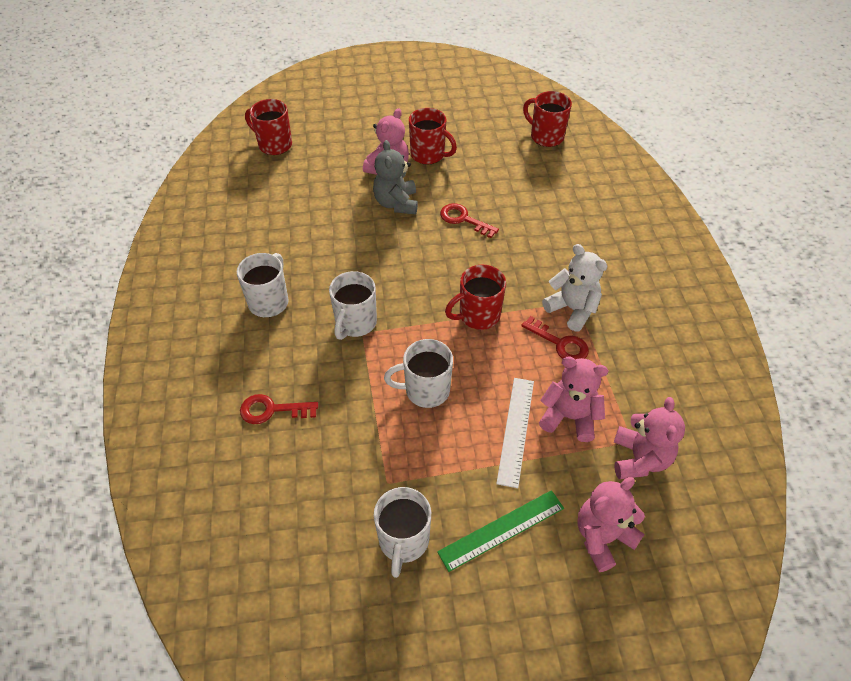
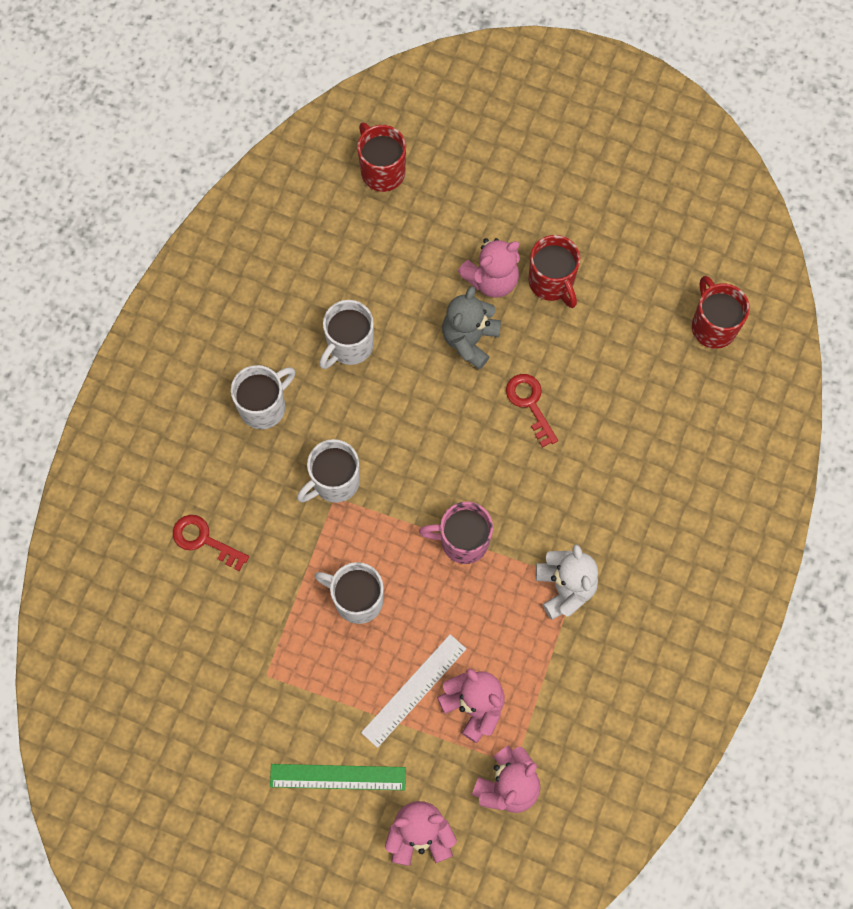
camera: 30 degrees right, 20 degrees up
white mug [374,487,431,578] -> white mug moved to [319,300,374,369]
red mug [445,265,506,330] -> pink mug [419,502,493,564]
red key [521,316,589,359] -> none

